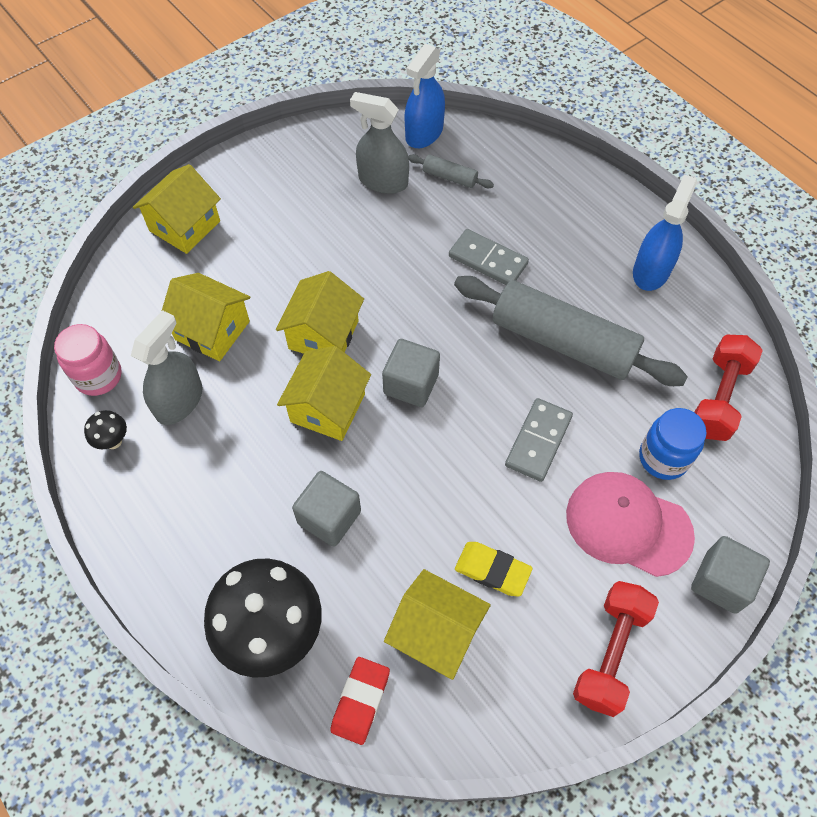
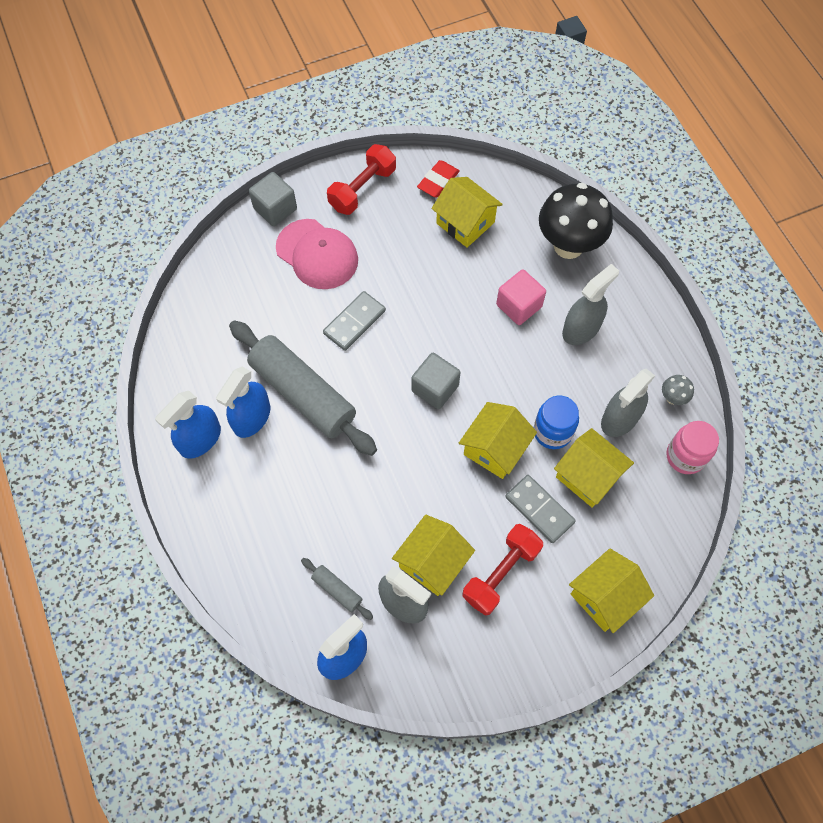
camera: 165 degrees left, 5 degrees up
black mushroom [84,410,127,449] -> grey mushroom [662,375,694,405]
yellow house [277,346,371,441] -> yellow house moved to [392,515,475,596]
grey cube [292,471,361,547] -> pink cube [496,270,546,325]
red eraser [330,657,390,745] -> red eraser moved to [417,160,460,197]
grey domino [449,229,529,285] -> grey domino moved to [505,475,576,543]
yellow eraser [455,542,533,597] -> none
blue jar [639,408,707,480] -> blue jar moved to [534,396,579,449]
red dumbbell [694,335,763,441] -> red dumbbell moved to [462,524,543,616]
none -> blue spray bottle [216,367,270,438]
none -> grey spray bottle [562,264,619,345]

